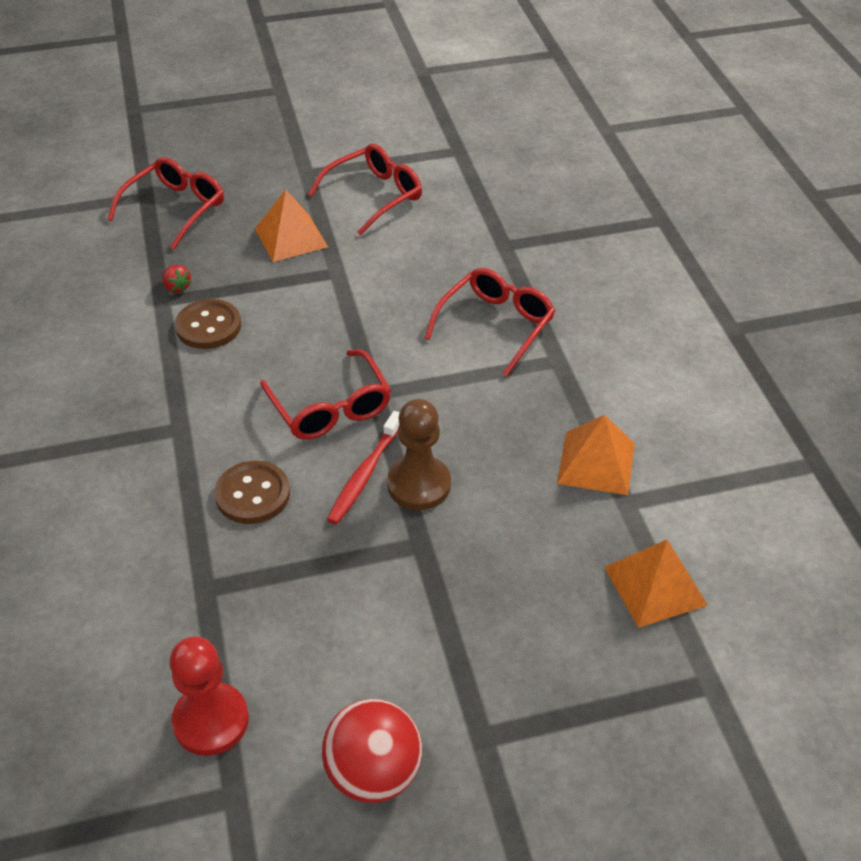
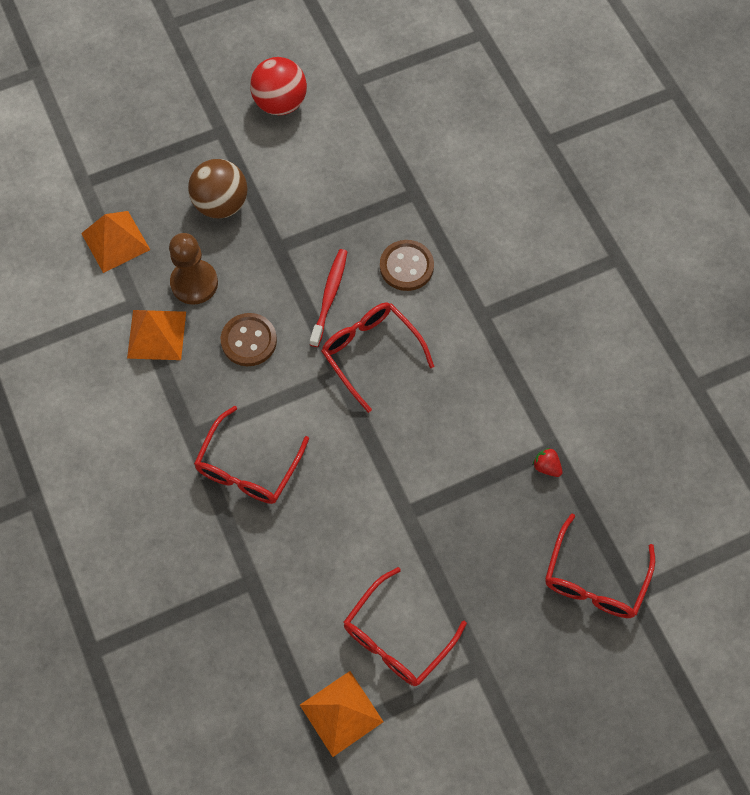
camera: 170 degrees right, 20 degrees up
red pawn [170,636,249,756] -> none
brown button [175,299,241,349] -> brown button moved to [221,313,277,366]
orange pyramid [255,190,328,262] -> orange pyramid moved to [300,671,384,757]
brown pawn [387,399,451,510] -> brown pawn moved to [169,233,218,305]
none -> brown ball [188,159,248,218]

